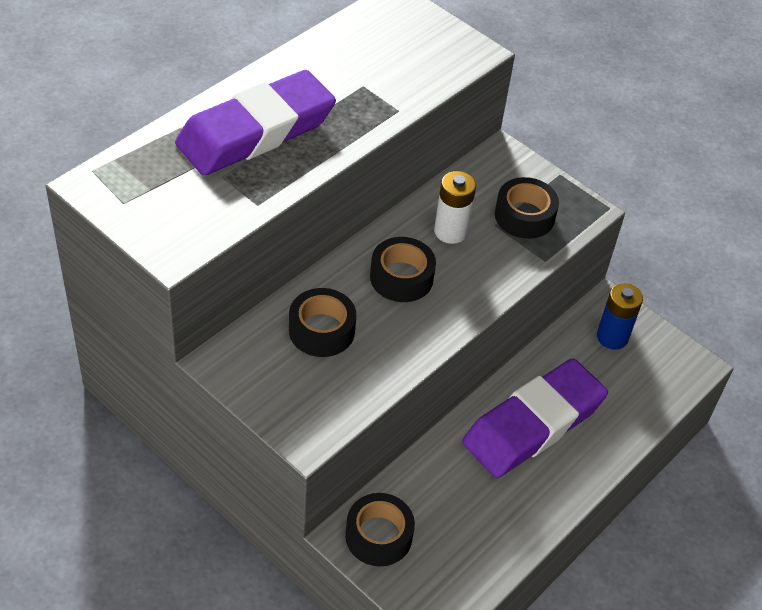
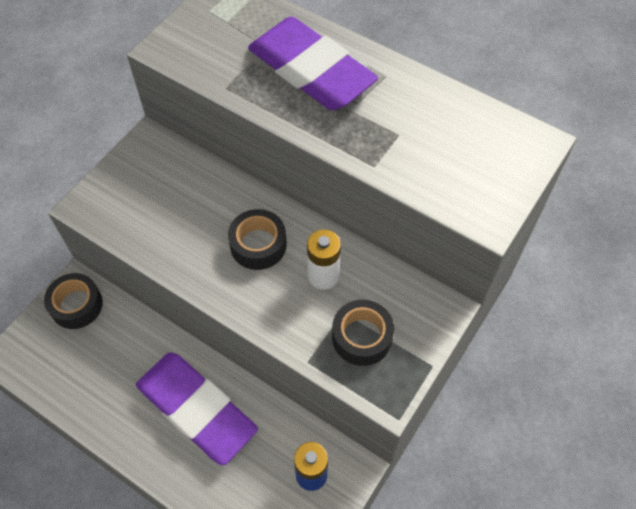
camera: 85 degrees right, 10 degrees up
black tape [289,288,356,357] -> none

